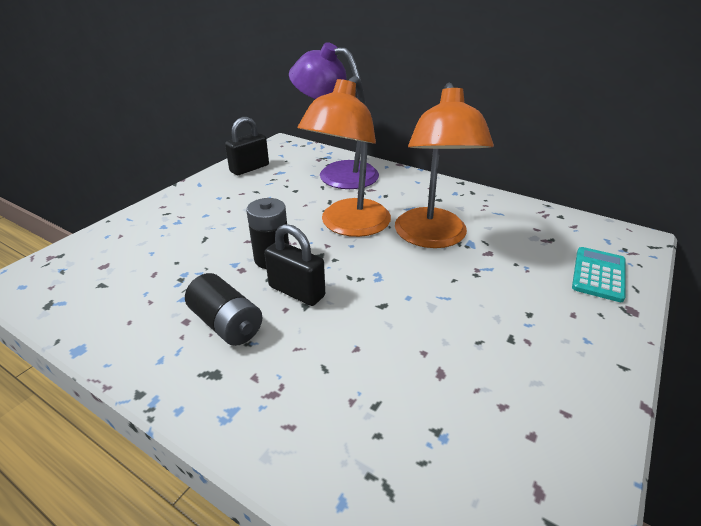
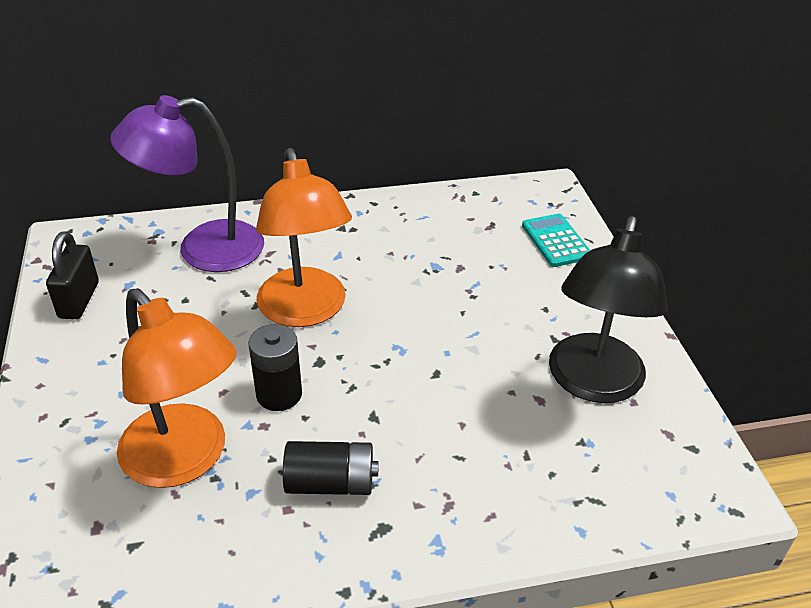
camera: 45 degrees left, 5 degrees up
black padlock [264,224,325,306] -> none
orange lamp [395,83,494,248] -> orange lamp moved to [117,288,236,488]
none -> black lamp [549,216,668,403]

